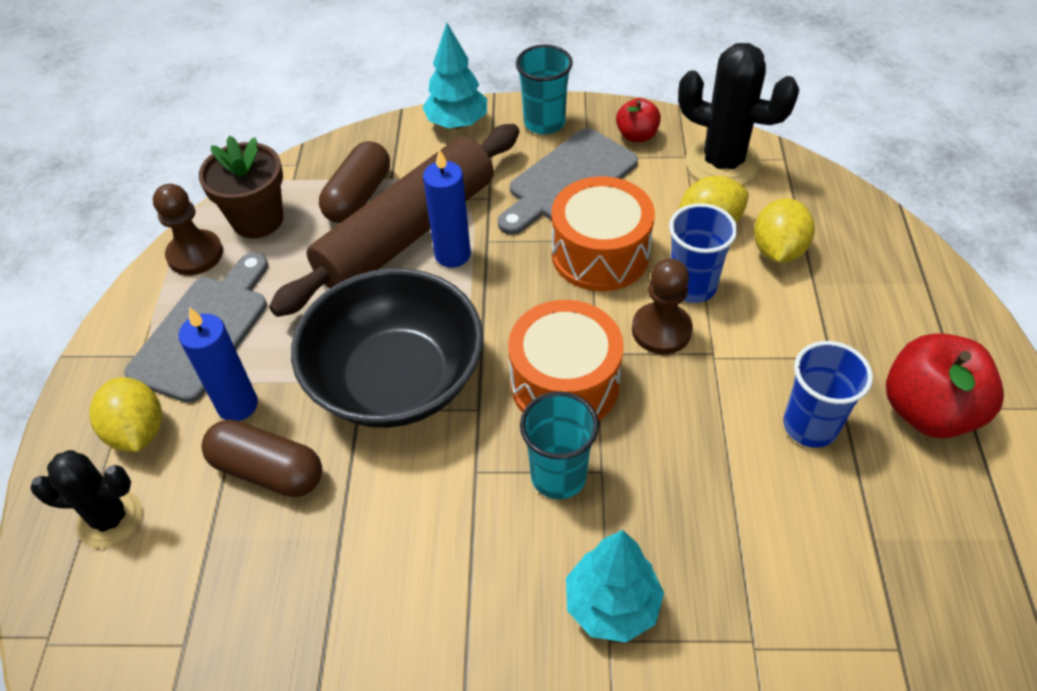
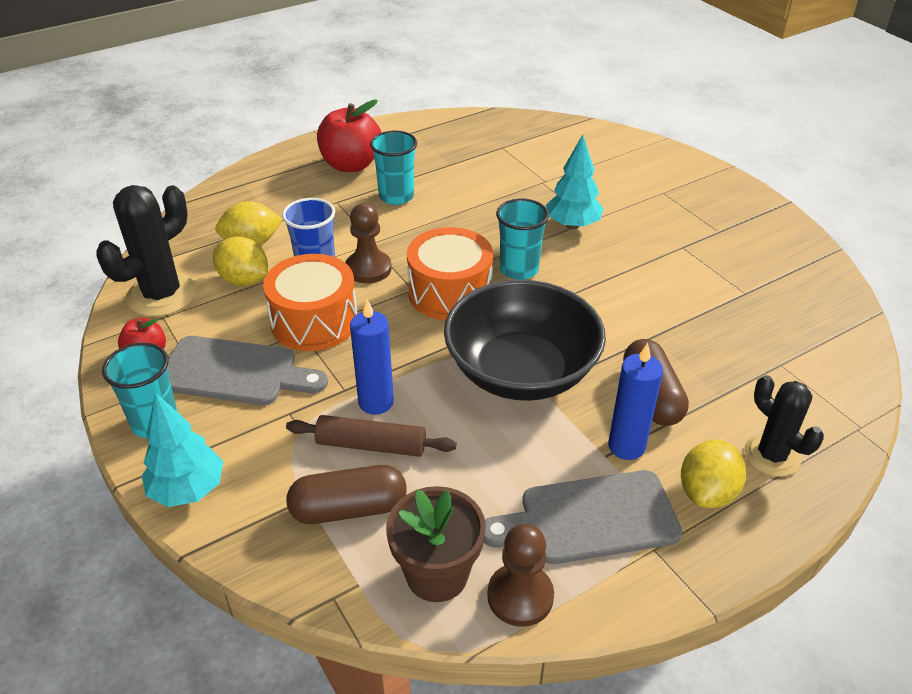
camera: 125 degrees left, 10 degrees down
brown rolling pin [269,124,519,317] -> brown rolling pin [286,415,456,457], size x0.50
black cactus [678,43,800,186] -> black cactus turned 45 degrees clockwise [96,185,197,317]
blue cup [783,341,873,448] -> turquoise cup [370,130,417,205]

